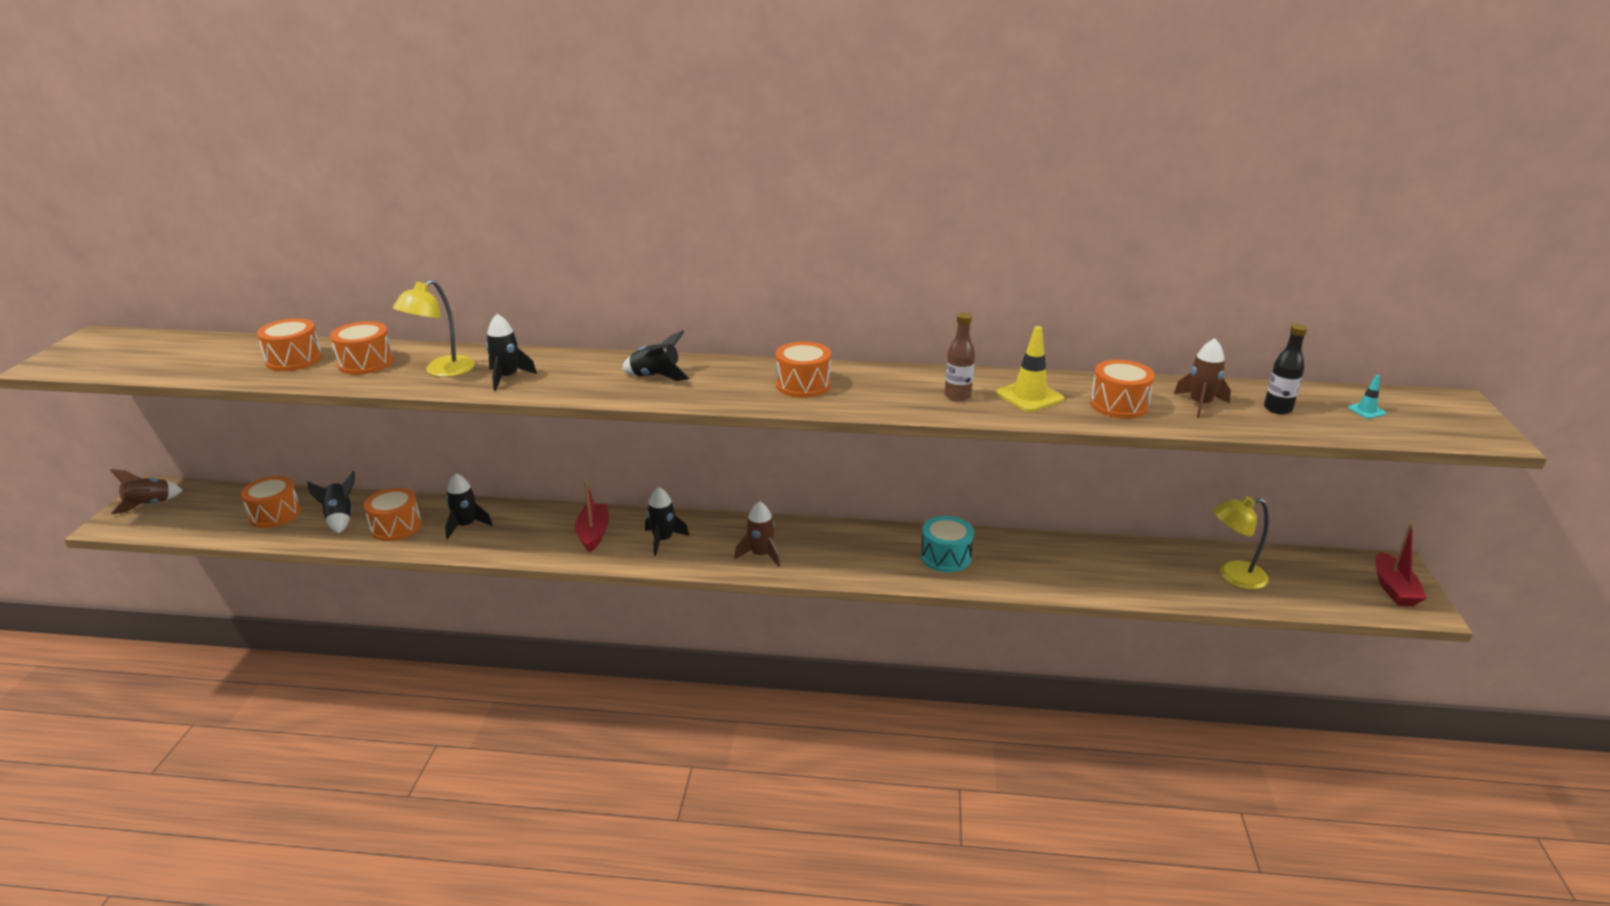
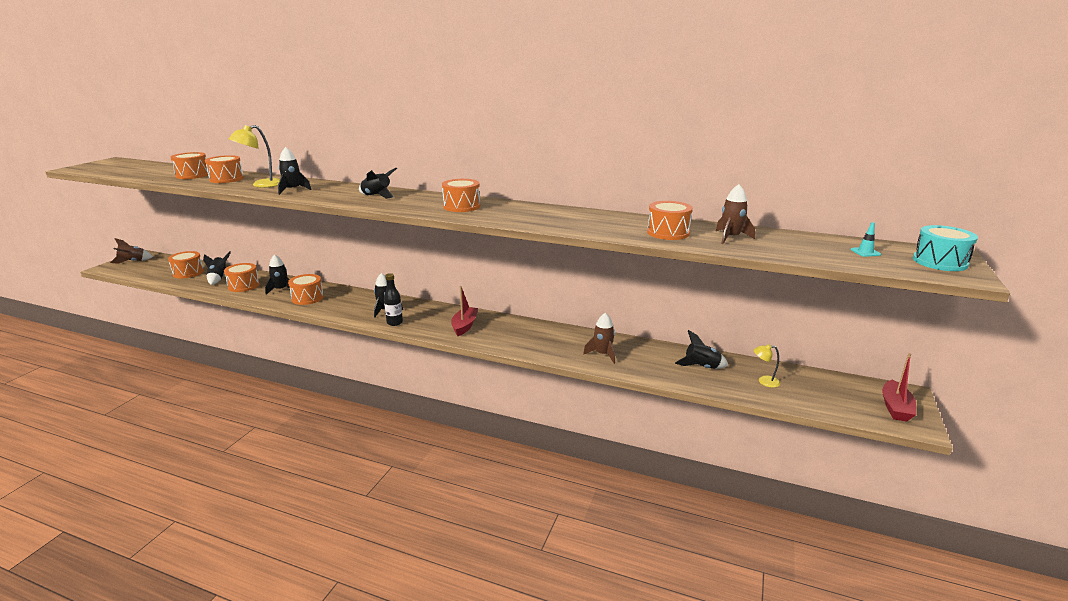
camera: 15 degrees right, 5 degrees down
red boat [575,481,609,553] -> red boat moved to [451,286,478,336]
brown rocket [734,501,780,567] -> brown rocket moved to [583,313,615,364]
turquoise drum [921,516,974,572] -> turquoise drum moved to [913,225,978,271]
brown bottle [945,313,975,402] -> none
yellow traffic cone [996,326,1064,412] -> none
yellow lamp [1213,496,1269,589] -> yellow lamp [754,344,780,388], size x0.59
black bottle [1264,324,1307,414] -> black bottle moved to [384,273,403,326]
none -> orange drum [288,274,324,305]
none -> black rocket [675,330,728,369]

